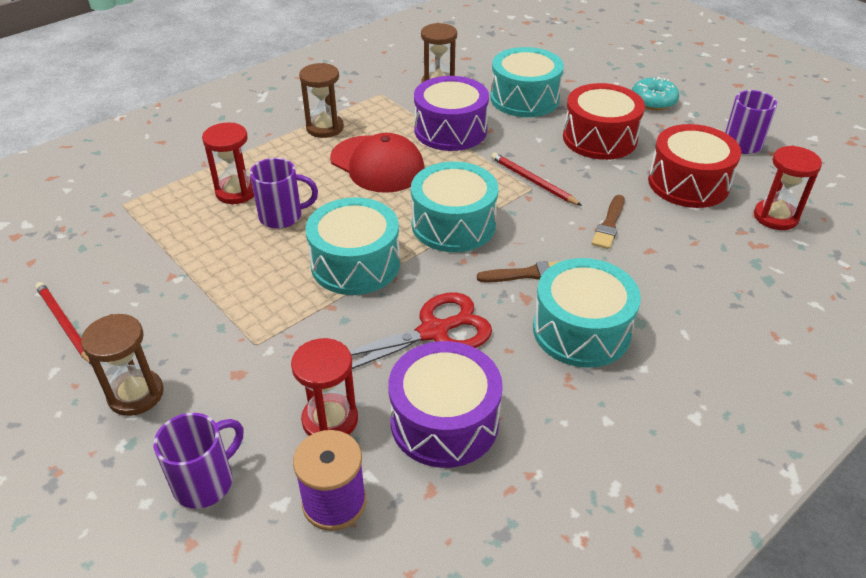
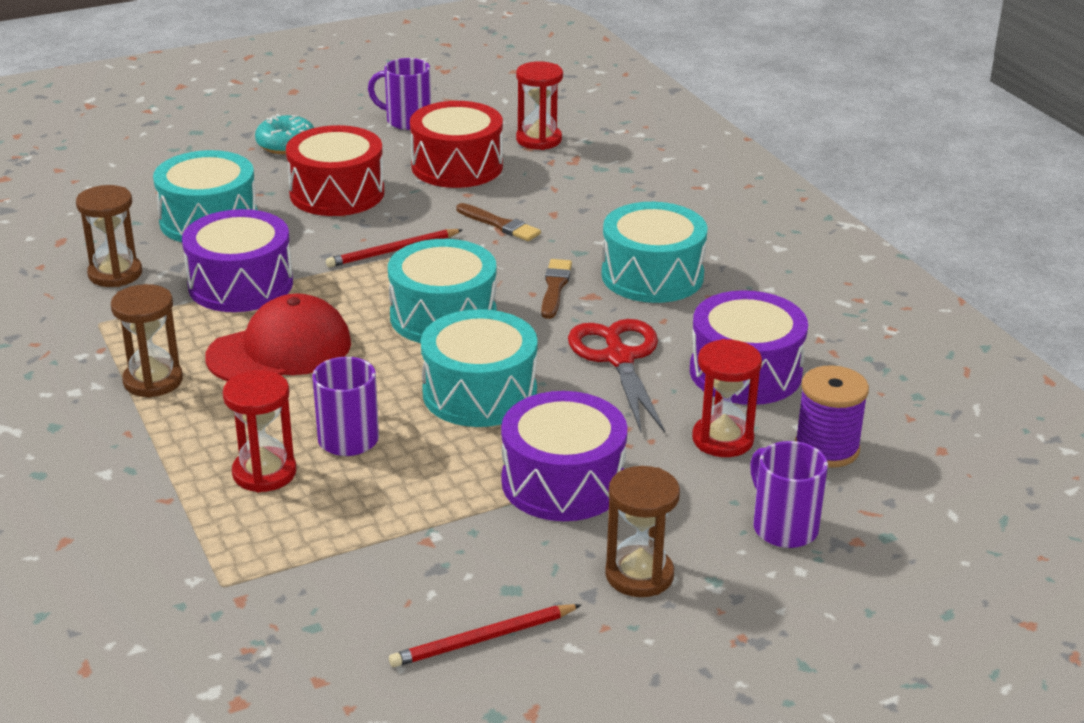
camera: 75 degrees left, 10 degrees down
none -> purple drum [501,391,628,521]

